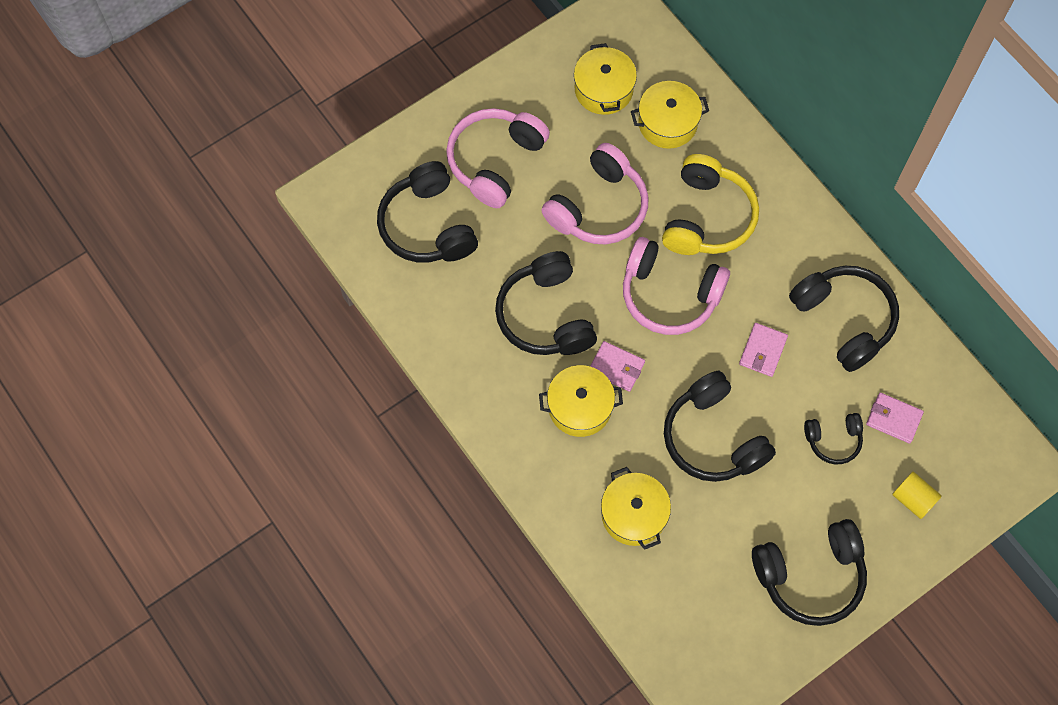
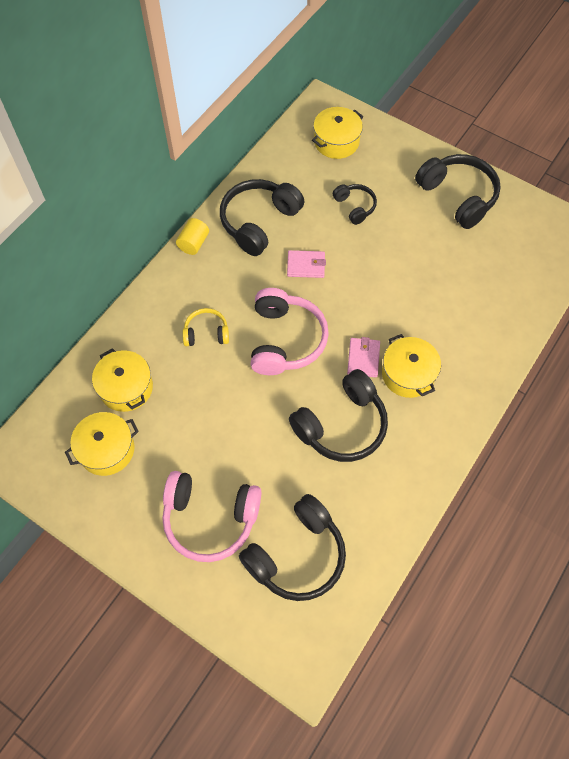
camera: 110 degrees left, 5 degrees down
pink headphones [541,143,648,244] -> none
yellow pot [601,467,671,550] -> yellow pot moved to [312,107,363,159]
yellow headphones [662,154,759,255] -> yellow headphones [182,308,229,346], size x0.54
black headphones [664,371,776,482] -> none
pink wallet [866,393,924,443] -> none
yellow cylinder [892,472,942,519] -> yellow cylinder moved to [176,218,209,255]

